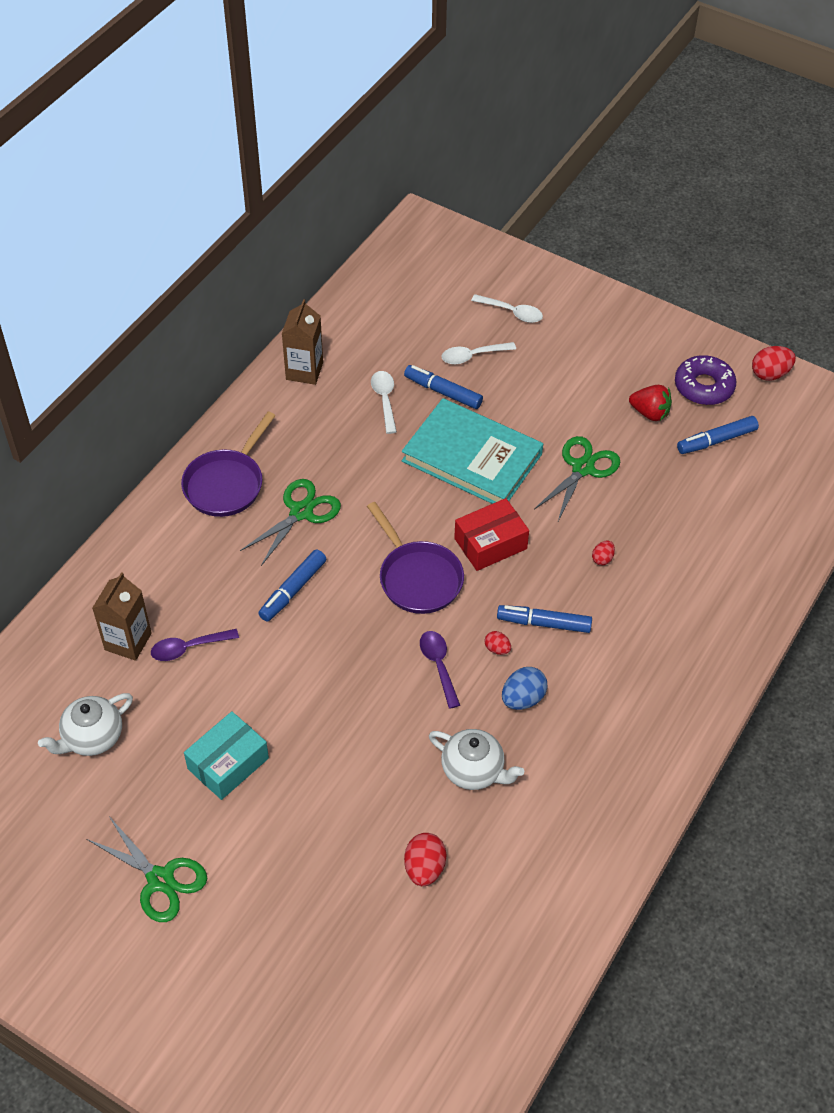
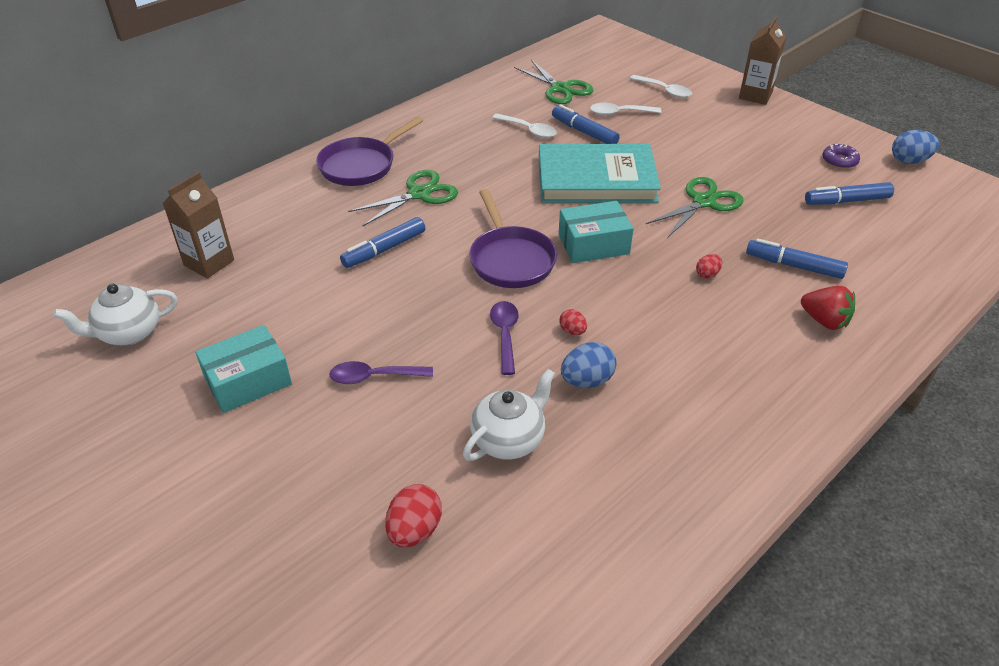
camera: 15 degrees right, 10 degrees down
green scissors [86,816,207,922] -> green scissors moved to [514,60,593,104]
purple spoon [151,629,239,661] -> purple spoon moved to [329,361,433,384]
brown carton [282,299,323,385] -> brown carton moved to [739,16,787,105]
white spoon [371,371,397,434] -> white spoon turned 120 degrees clockwise [492,114,557,138]
turquoise book [402,398,543,504] -> turquoise book turned 45 degrees counterclockwise [539,144,661,203]
white teapot [429,729,524,790] -> white teapot turned 90 degrees counterclockwise [463,369,555,461]
red box [454,498,529,571] -> turquoise box [558,201,634,263]
blue marker [497,605,592,633] -> blue marker moved to [746,239,848,279]
red strawberry [629,385,672,421] -> red strawberry moved to [801,286,855,330]
purple donut [675,355,737,405] -> purple donut [822,144,860,169], size x0.60
red egg [752,346,796,381] -> blue egg [892,130,939,164]

